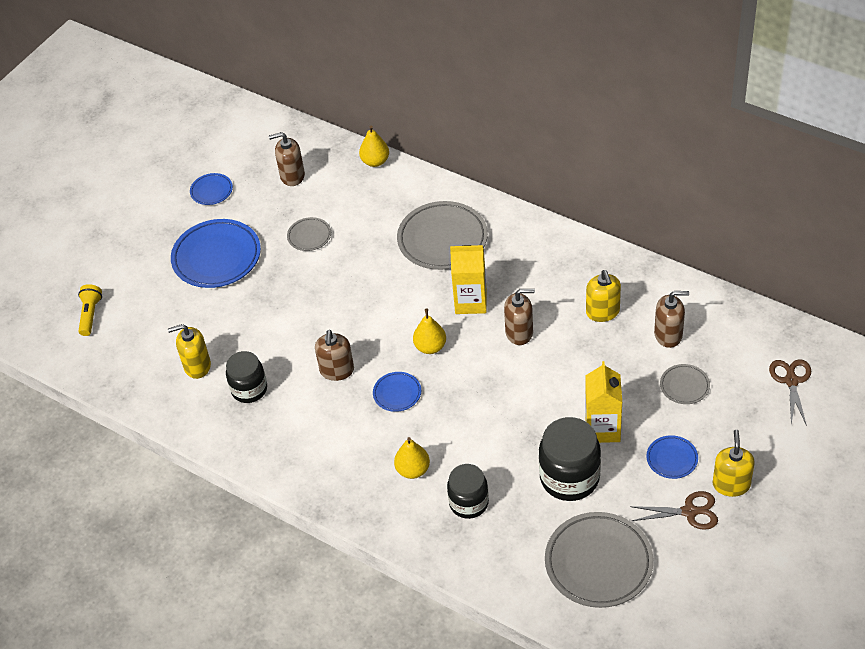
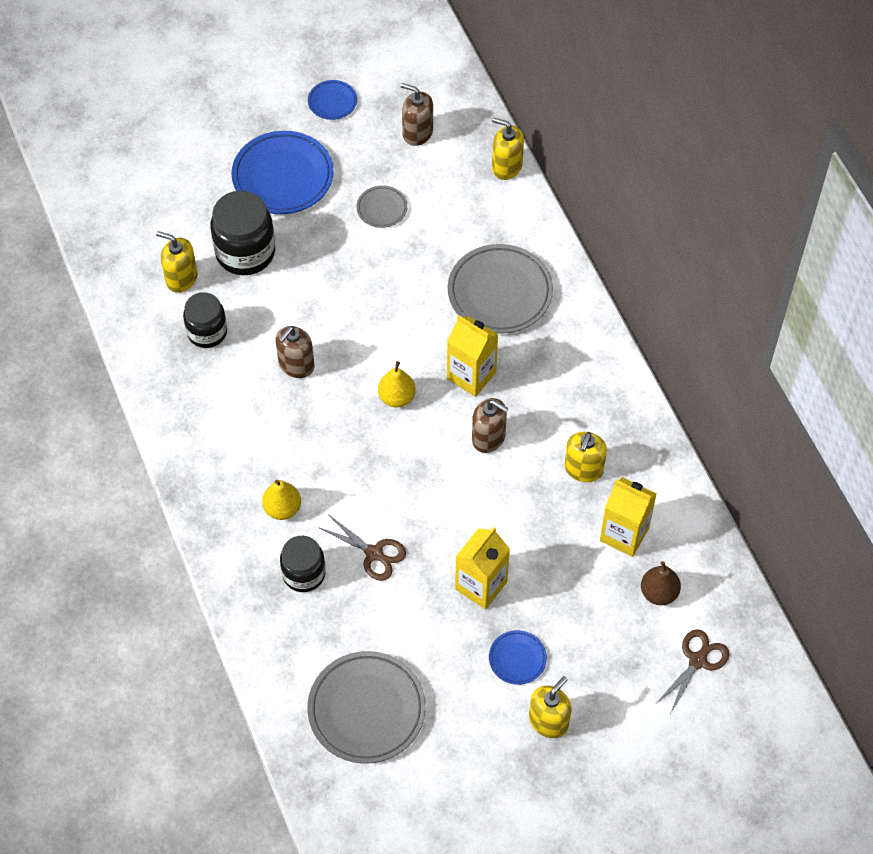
camera: 30 degrees right, 10 degrees up
yellow flashlight [78,284,102,336] -> none
yellow pear [359,125,389,167] -> yellow soap dispenser [492,117,524,180]
blue plate [373,372,421,412] -> none
black jar [539,417,601,501] -> black jar moved to [210,191,275,275]
brown scissors [630,491,718,530] -> brown scissors moved to [318,514,406,581]
brown soap dispenser [654,291,689,348] -> yellow carton [600,477,657,557]
grey plate [660,364,710,404] -> none
none -> brown pear [641,561,681,605]

